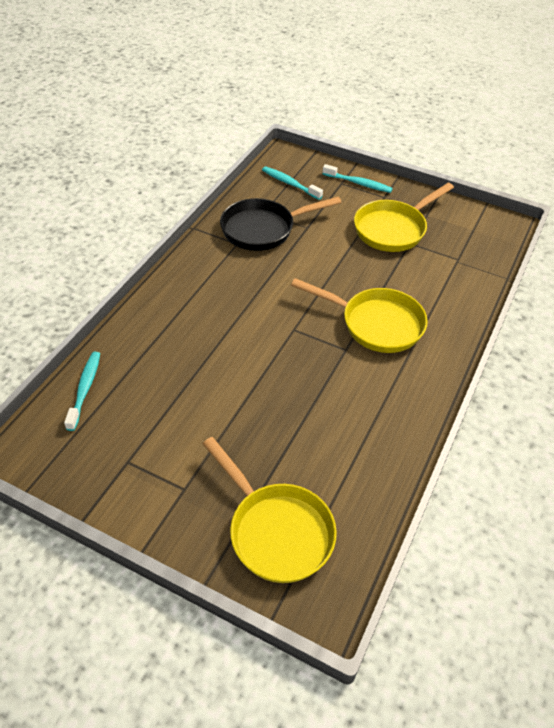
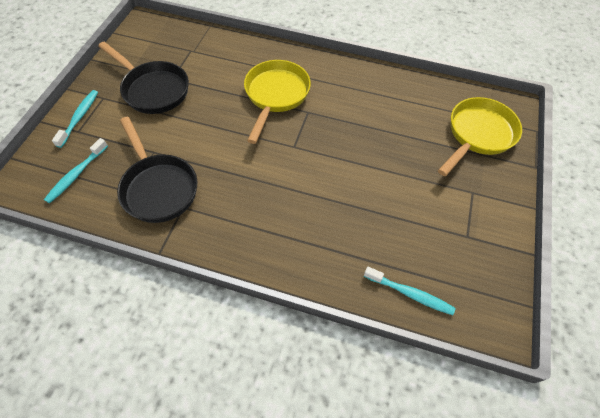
camera: 100 degrees left, 10 degrees up
turquoise toothbrush [64,352,100,431] -> turquoise toothbrush turned 150 degrees counterclockwise [364,267,455,315]
yellow pan [354,183,454,252] -> black pan [98,42,189,114]

